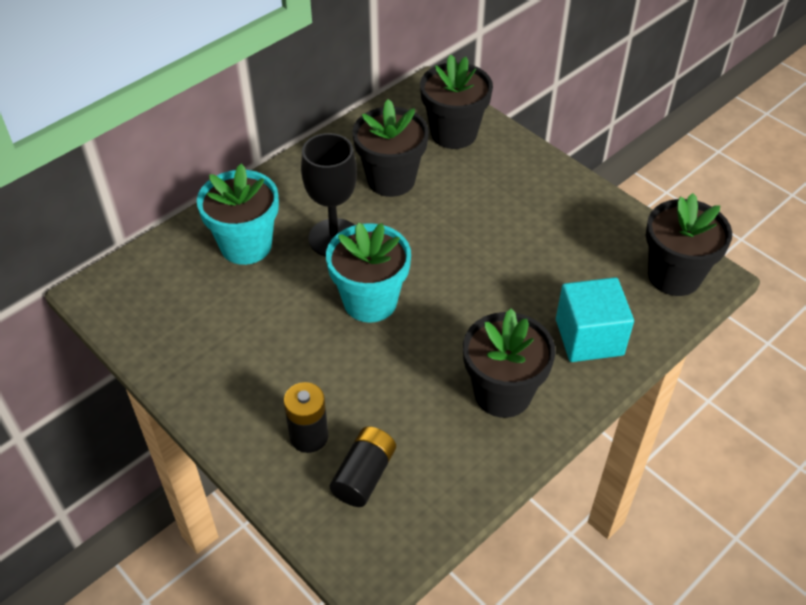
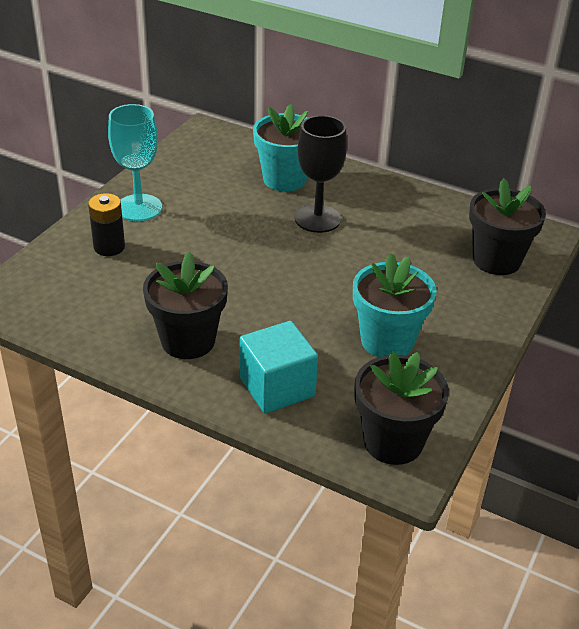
camera: 70 degrees right, 10 degrees down
turquoise flower pot [326,222,411,322] -> turquoise flower pot moved to [353,253,437,357]
black battery [330,426,396,507] -> none
black flower pot [353,99,429,197] -> none
none -> turquoise goblet [108,104,162,221]

